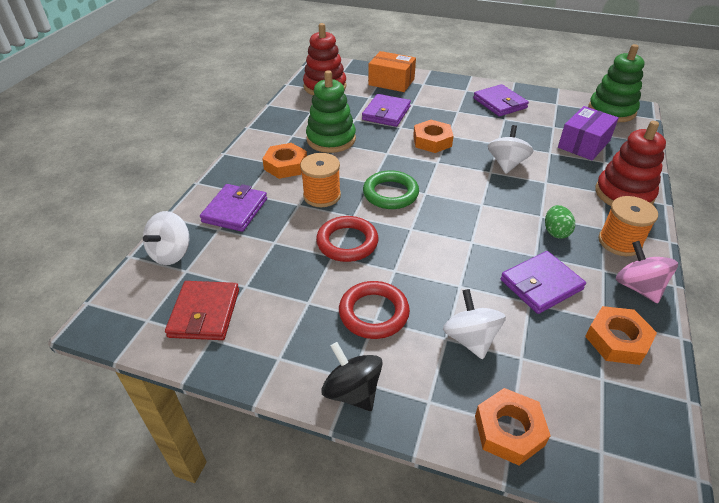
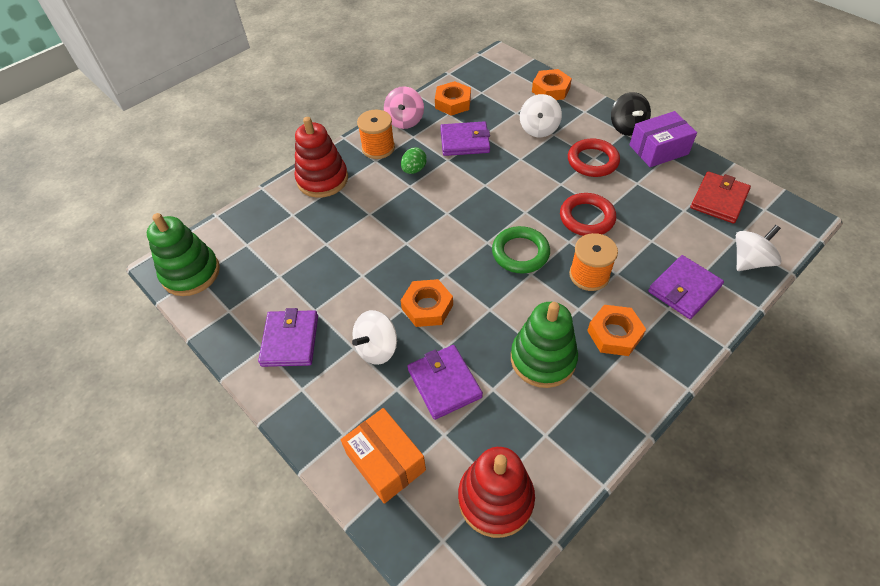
camera: 150 degrees left, 10 degrees up
purple wallet [362,94,411,127] -> purple wallet turned 75 degrees counterclockwise [407,345,483,420]
white spinning top [488,125,533,174] -> white spinning top moved to [352,310,397,365]
purple box [558,106,619,160] -> purple box moved to [629,111,697,167]

